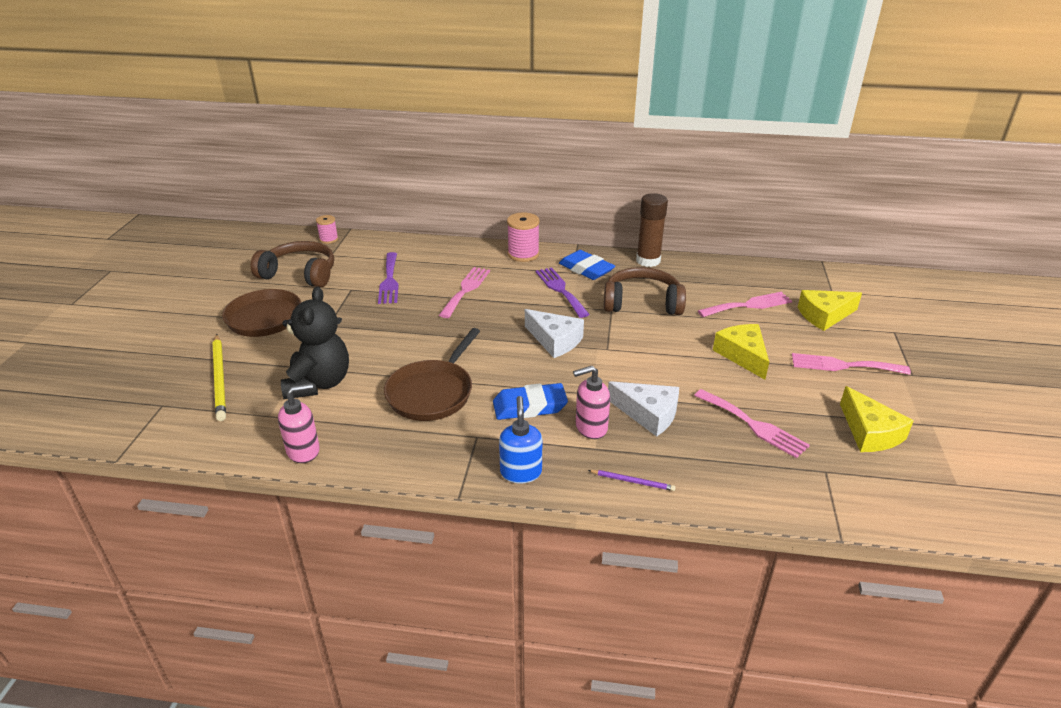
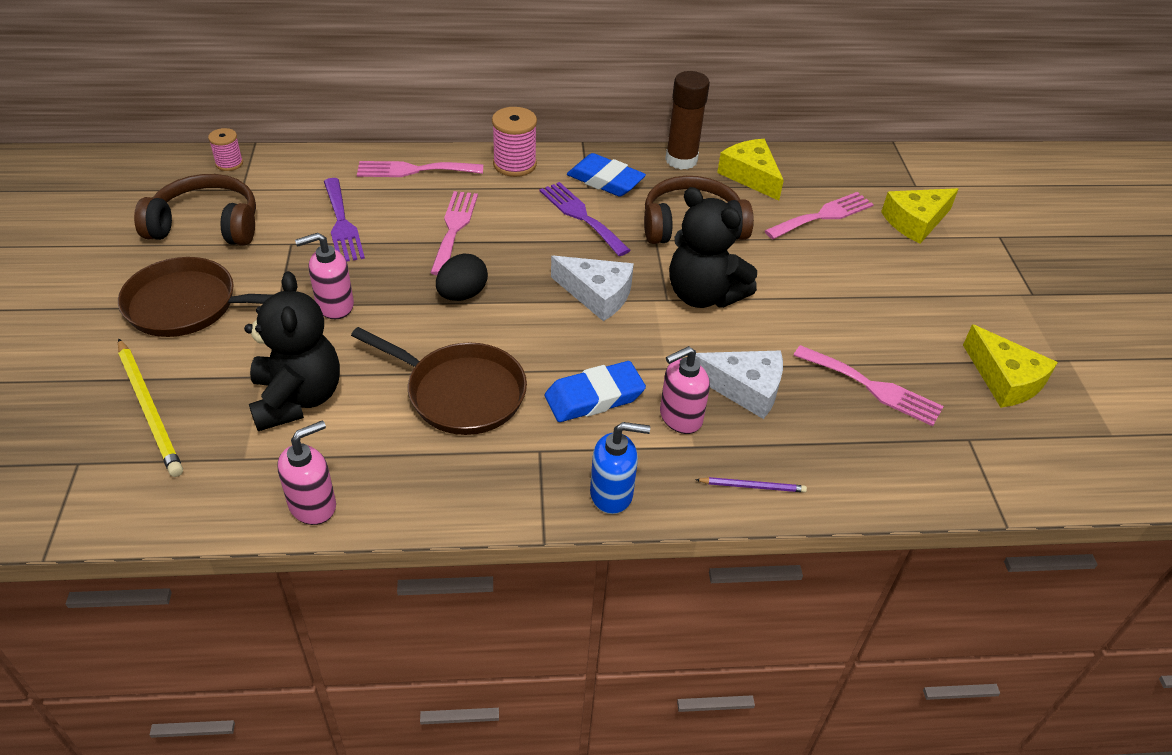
camera: 15 degrees left, 10 degrees up
brown pan [384,328,480,421] -> brown pan turned 75 degrees counterclockwise [351,327,527,435]
blue soap dispenser [499,396,542,483] -> blue soap dispenser turned 105 degrees clockwise [590,422,650,514]
yellow cheese [713,324,769,380] -> yellow cheese moved to [717,139,784,201]
pink fork [792,353,911,375] -> pink fork moved to [357,161,483,177]
none -> pink soap dispenser [295,233,354,319]
none -> black egg [436,254,488,301]
none -> black teddy bear [669,187,757,308]

